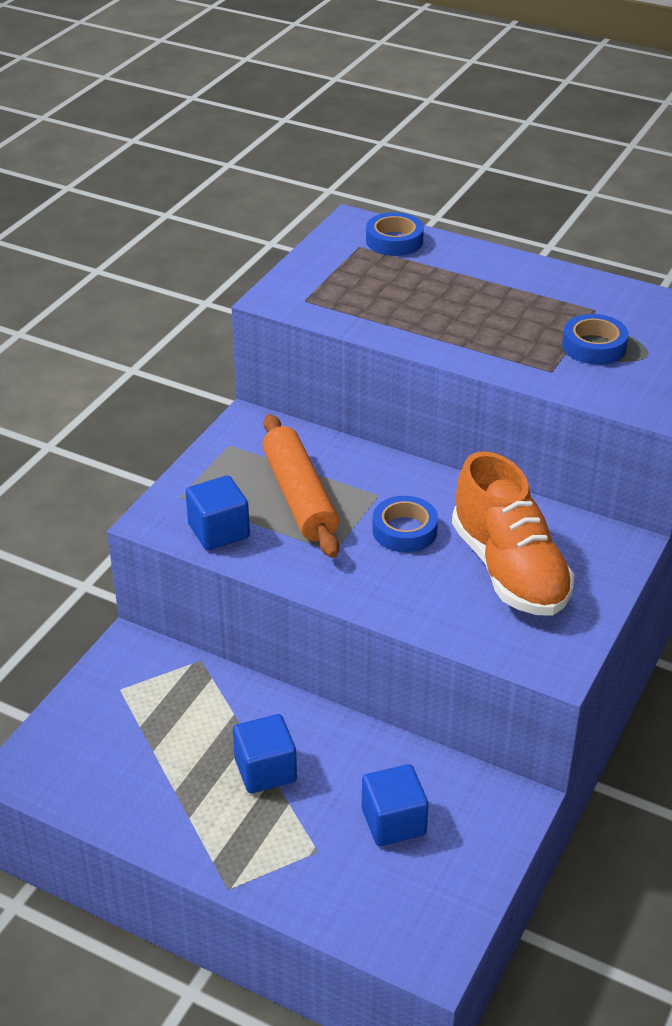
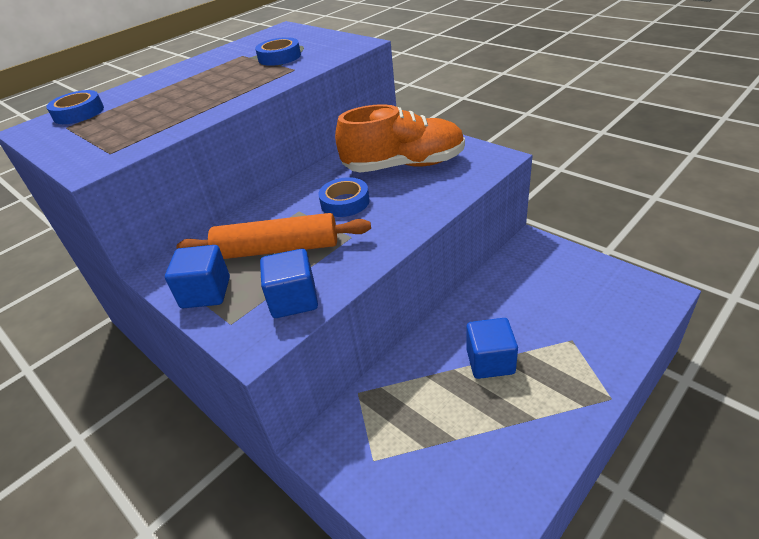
camera: 70 degrees left, 0 degrees up
blue cube [362,764,429,846] -> blue cube moved to [165,245,230,308]

